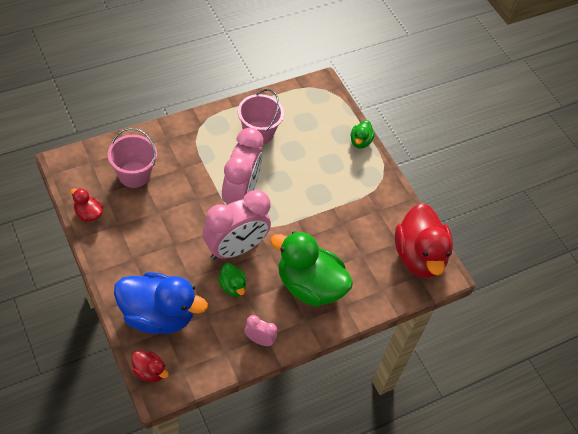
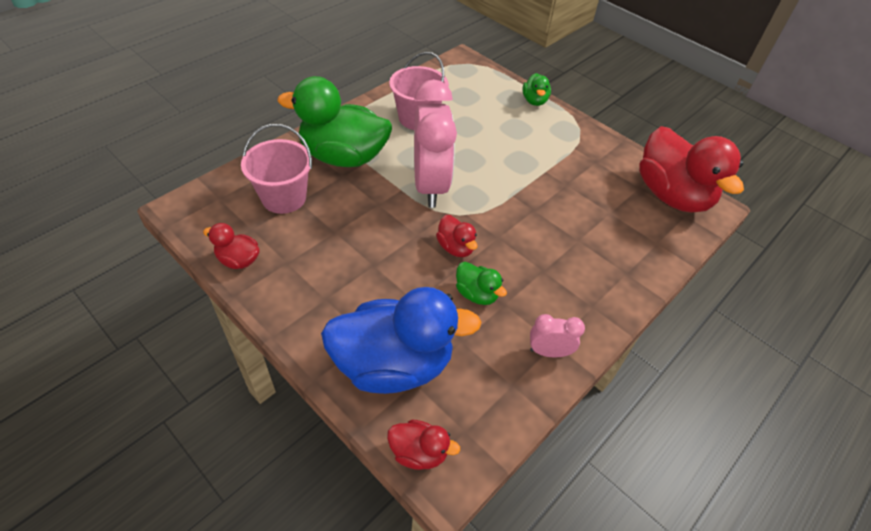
camera: 15 degrees left, 5 degrees down
pink clock [203,190,271,260] -> red duck [436,215,478,257]
green duck [270,231,353,307] -> green duck moved to [277,76,392,167]

